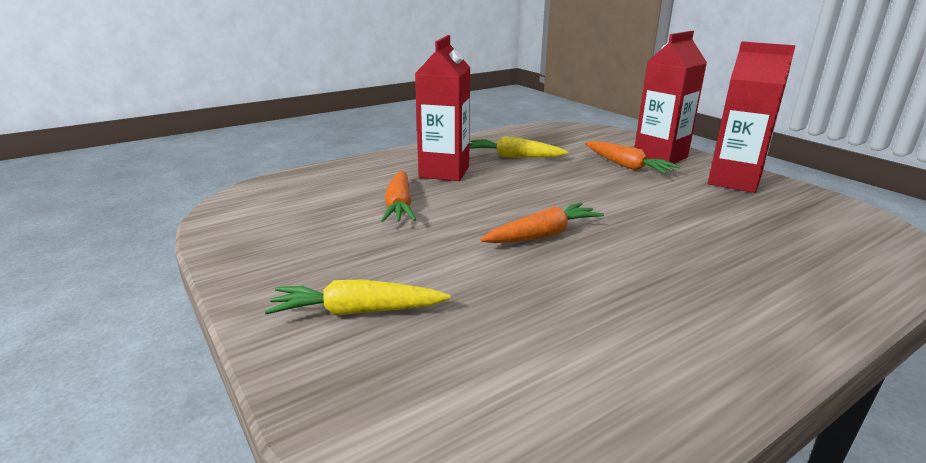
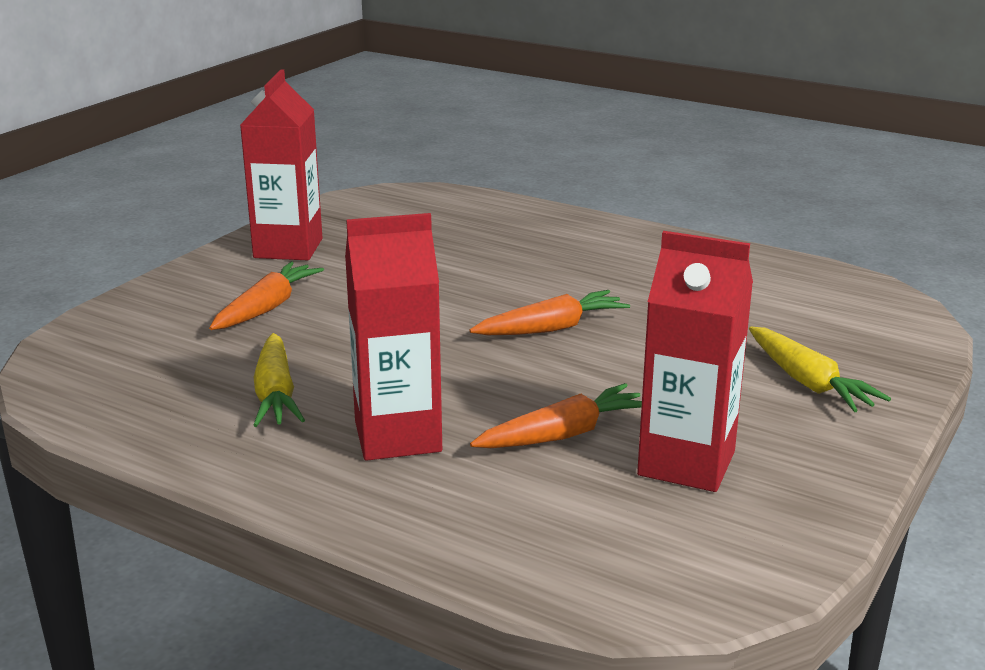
camera: 115 degrees left, 0 degrees up
orange carrot [480,203,604,243] -> orange carrot turned 120 degrees clockwise [469,290,630,335]
red carton [634,31,707,163] -> red carton moved to [637,231,753,492]

